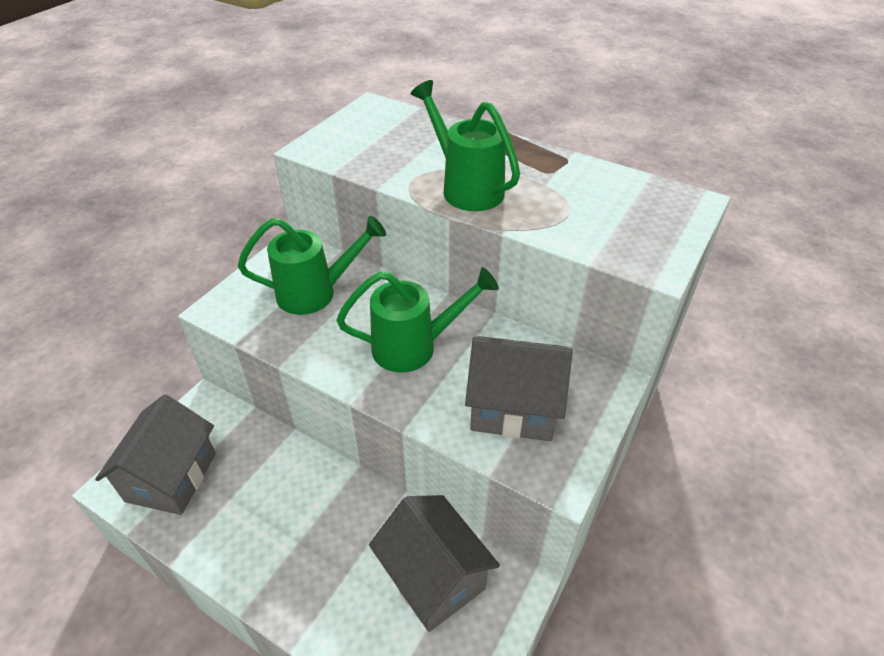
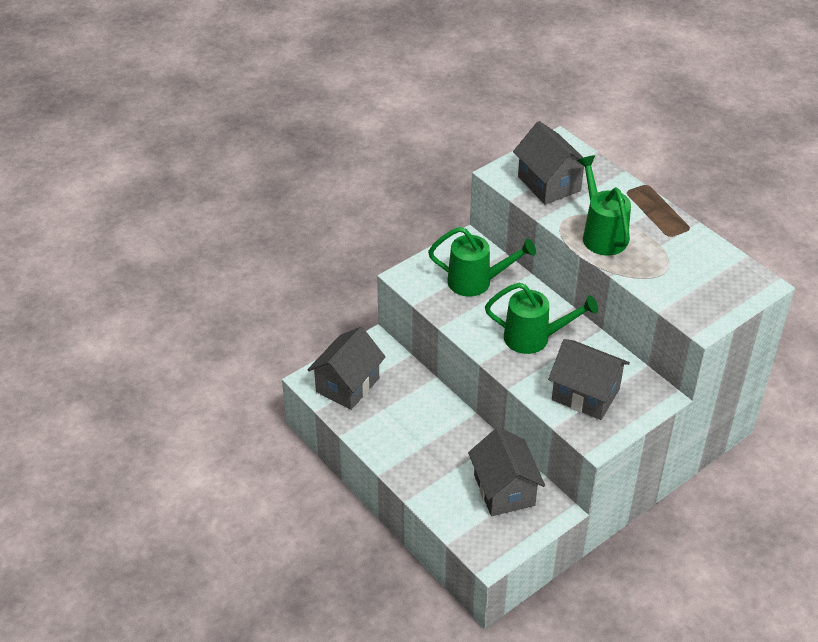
camera: 20 degrees right, 0 degrees up
none -> grey house [513,121,584,205]

